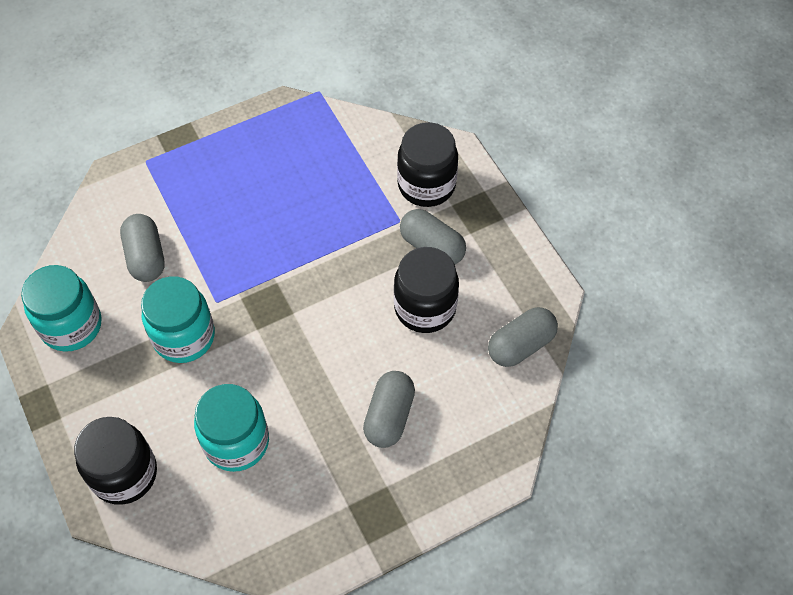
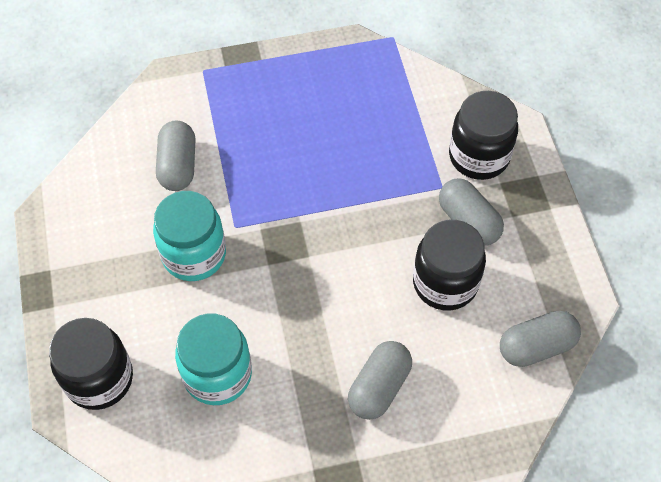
camera: 15 degrees right, 0 degrees up
turquoise jar [21,265,102,352] -> none

